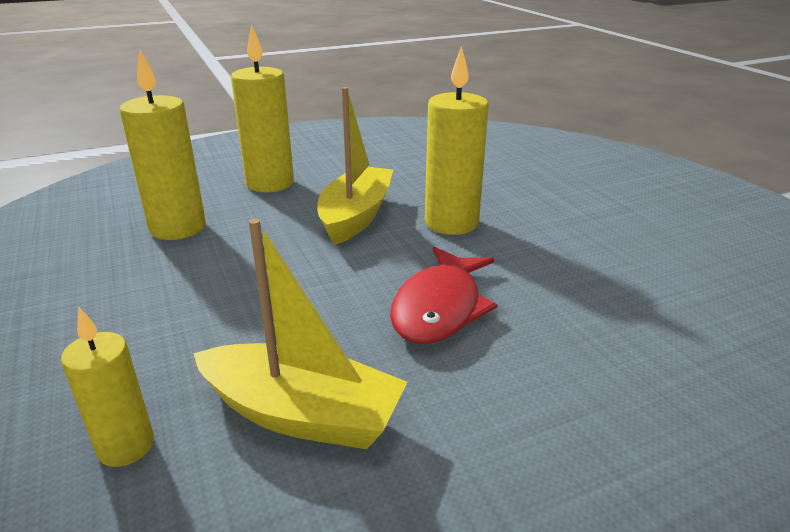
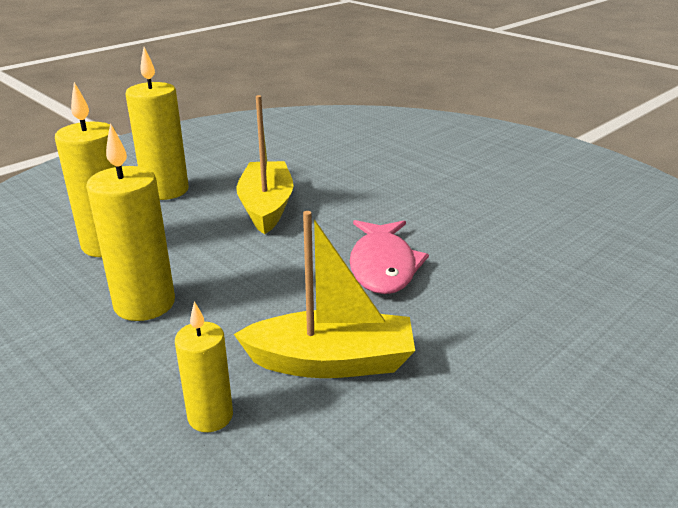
camera: 20 degrees left, 0 degrees up
red fish [390,247,497,344] -> pink fish [350,220,429,294]
yellow candle [425,46,489,235] -> yellow candle moved to [86,123,175,321]

